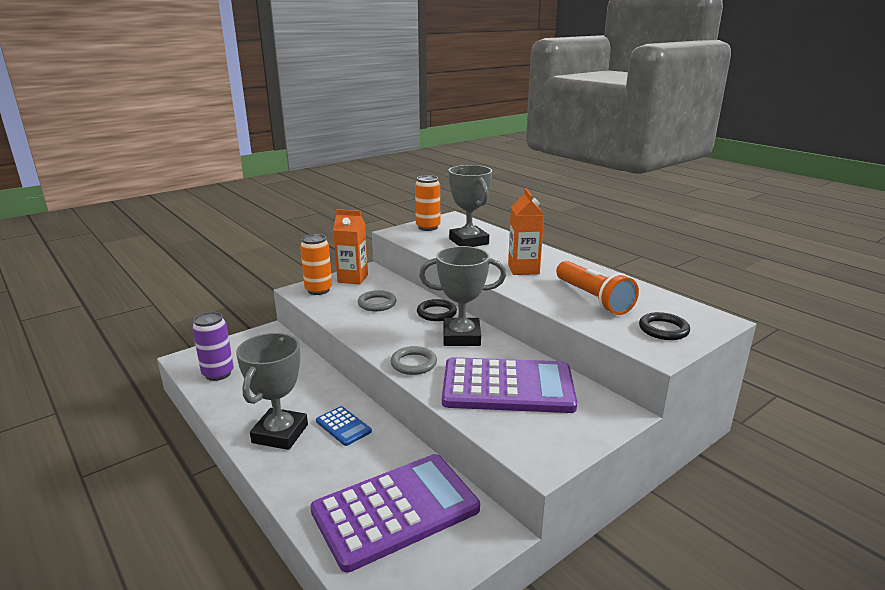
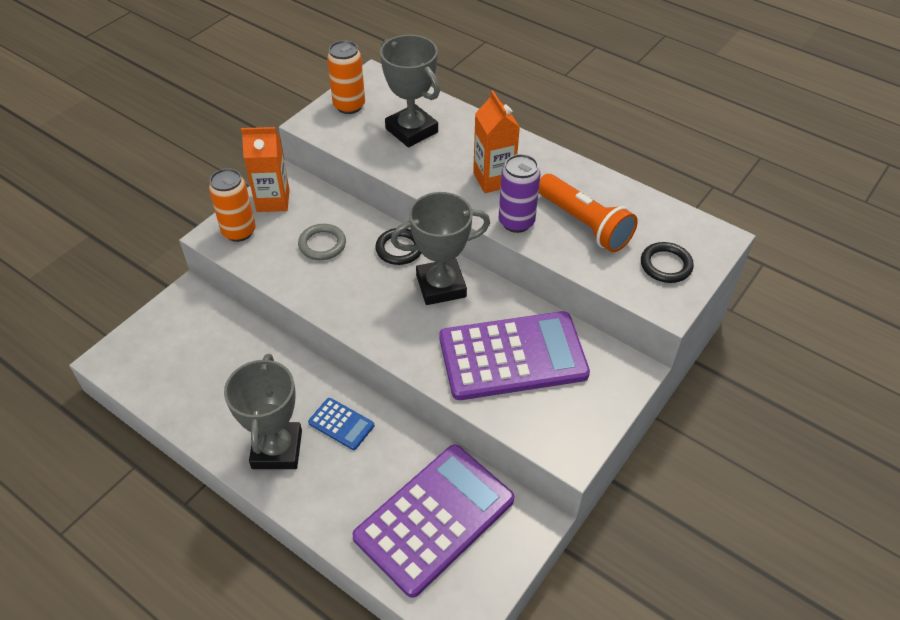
camera: 15 degrees left, 25 degrees up
purple can [192,312,234,381] -> purple can moved to [499,154,540,233]
grey ring [390,346,437,375] -> none

